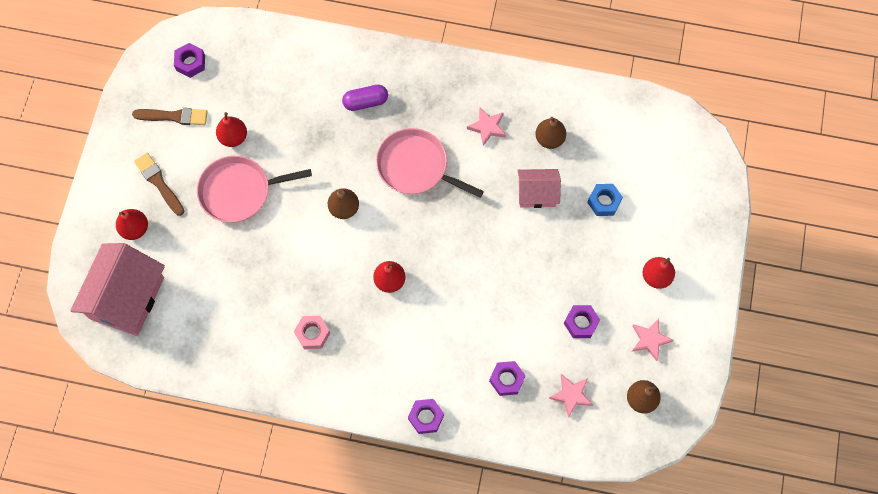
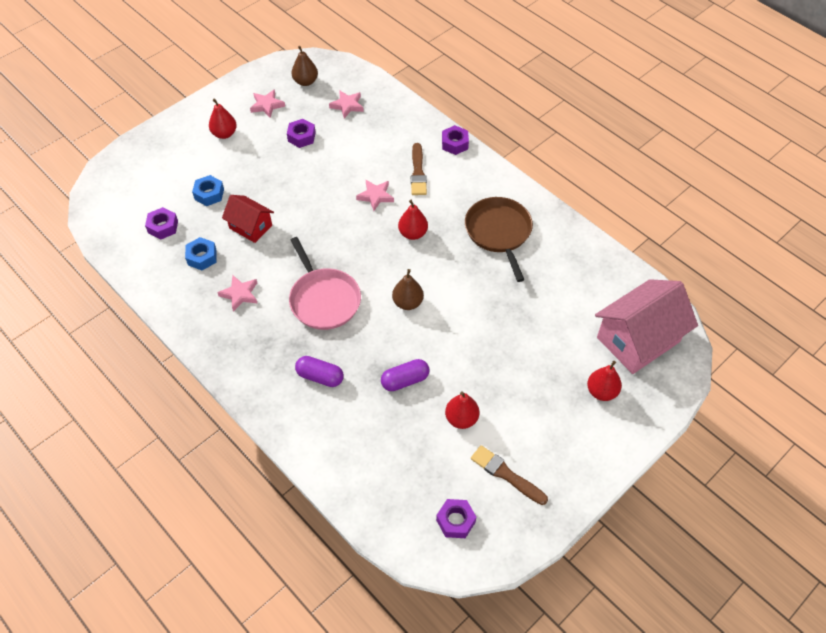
camera: 145 degrees left, 15 degrees down
brown brush [134,153,184,216] -> brown brush moved to [411,143,427,195]
pink pan [197,156,312,223] -> none
pink nut [294,316,330,349] -> brown pan [465,197,533,282]
purple nut [489,361,526,396] -> purple nut moved to [145,207,178,240]
pink house [517,169,561,208] -> red house [222,195,274,243]
brown pear [535,117,566,149] -> blue nut [185,237,217,270]
none -> pink star [356,180,394,211]
none -> purple capsule [381,359,429,391]

